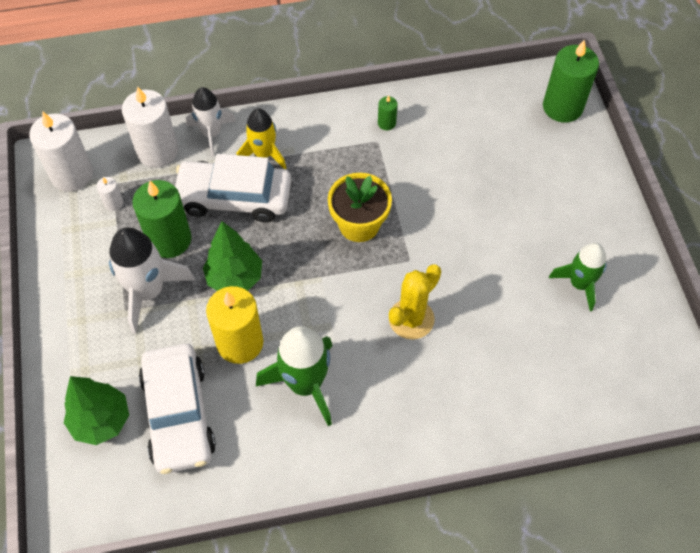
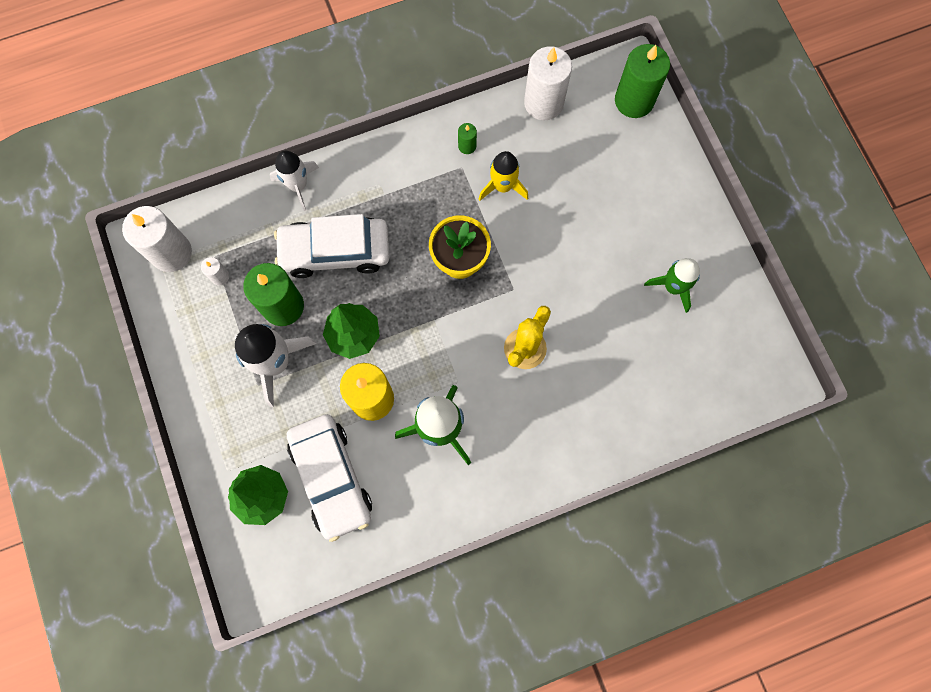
camera: 10 degrees left, 15 degrees up
white candle [122,86,178,168] -> white candle moved to [524,46,572,120]
yellow rocket [236,108,287,169] -> yellow rocket moved to [479,151,528,201]

